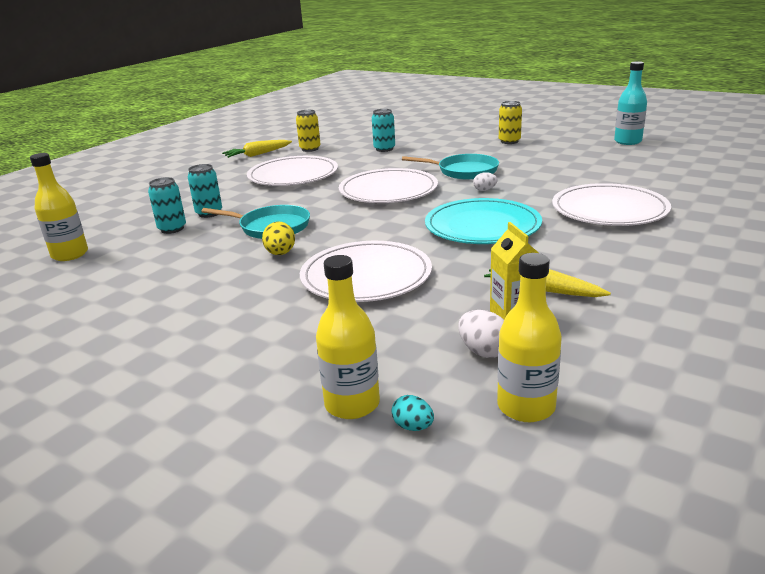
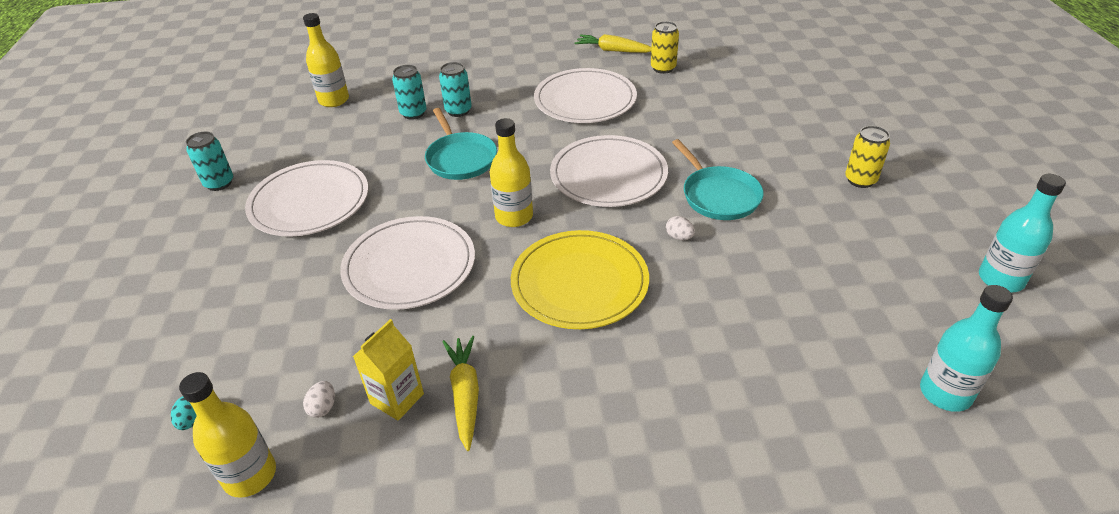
camera: 50 degrees right, 15 degrees up
yellow egg [262,222,295,255] -> none
yellow bottle [316,255,380,419] -> yellow bottle moved to [490,118,533,227]
turquoise can [372,109,395,152] -> turquoise can moved to [186,132,233,191]
turquoise plate [425,198,542,244] -> yellow plate [511,230,649,329]
white egg [458,310,504,358] -> white egg [303,381,335,418], size x0.67
white plate [552,183,671,226] -> white plate moved to [245,160,368,237]
none -> turquoise bottle [920,285,1013,412]

